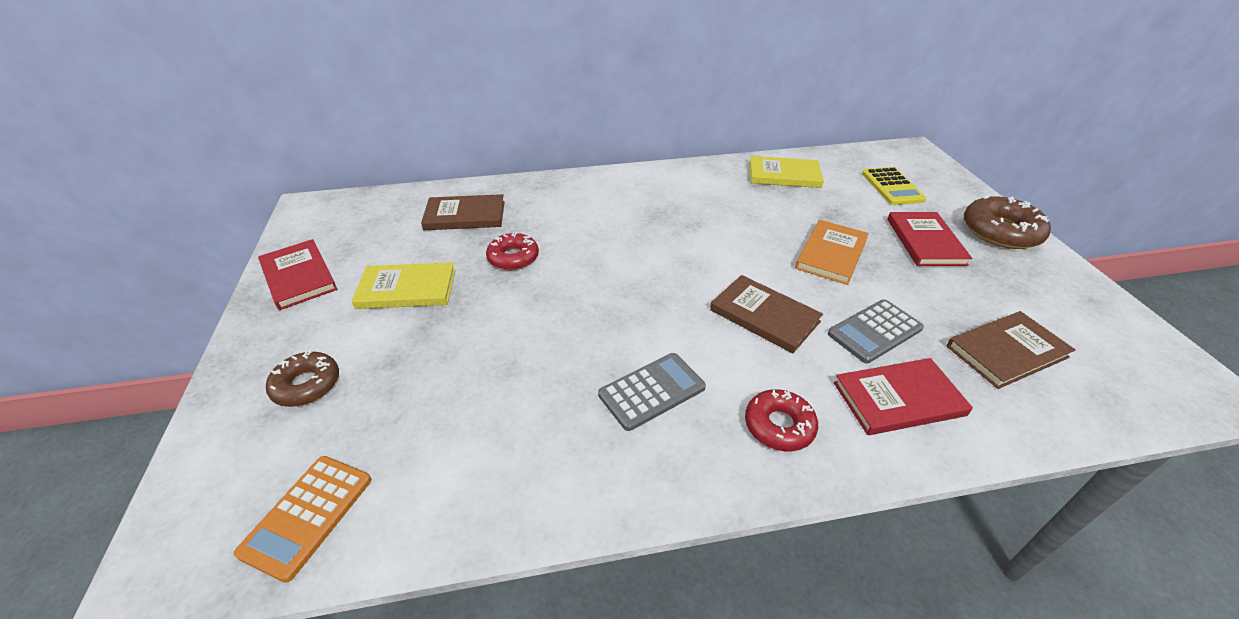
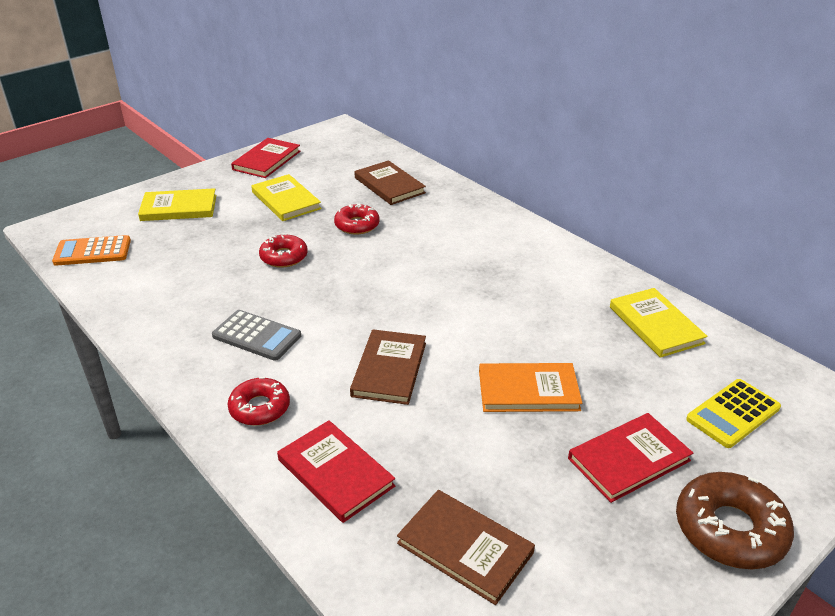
camera: 60 degrees right, 5 degrees down
brown donut [266,350,339,407] -> yellow book [138,188,216,221]
grey calculator [828,299,924,363] -> none
none -> red donut [259,234,308,268]

